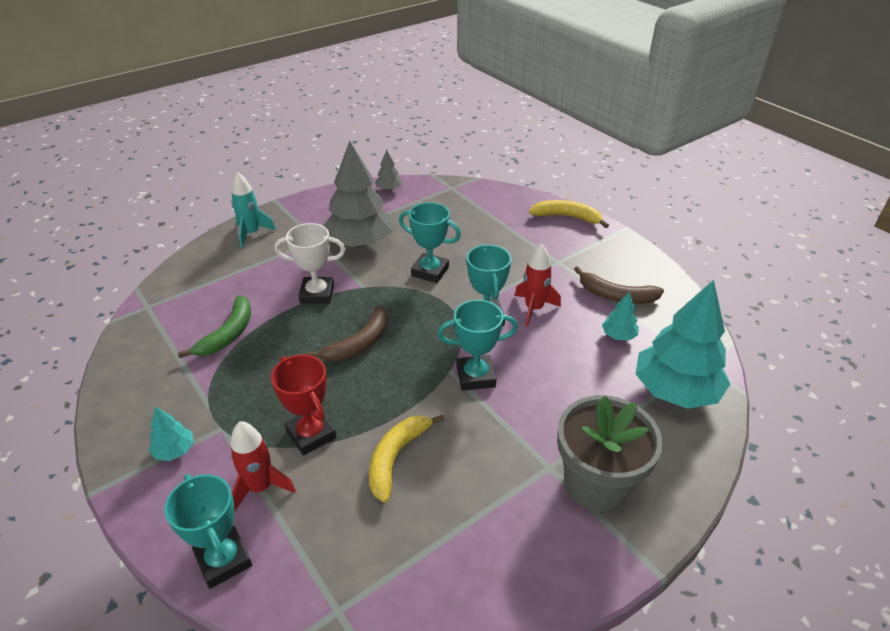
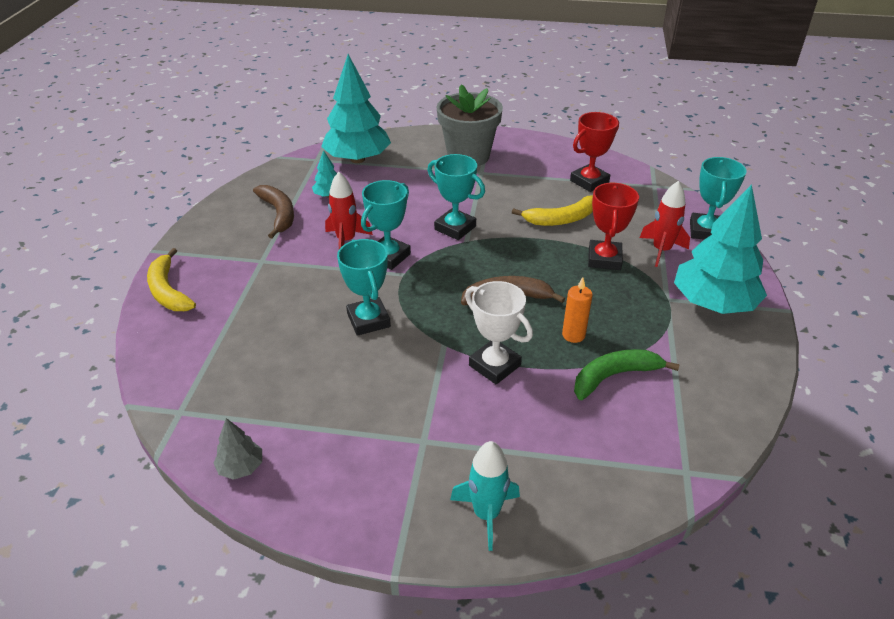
camera: 135 degrees left, 0 degrees up
turquoise tree [149,406,194,461] -> turquoise tree [674,184,767,314], size x2.27
grey tree [323,141,393,247] -> none
none -> orange candle [562,277,593,343]
none -> red trophy [570,112,619,192]

